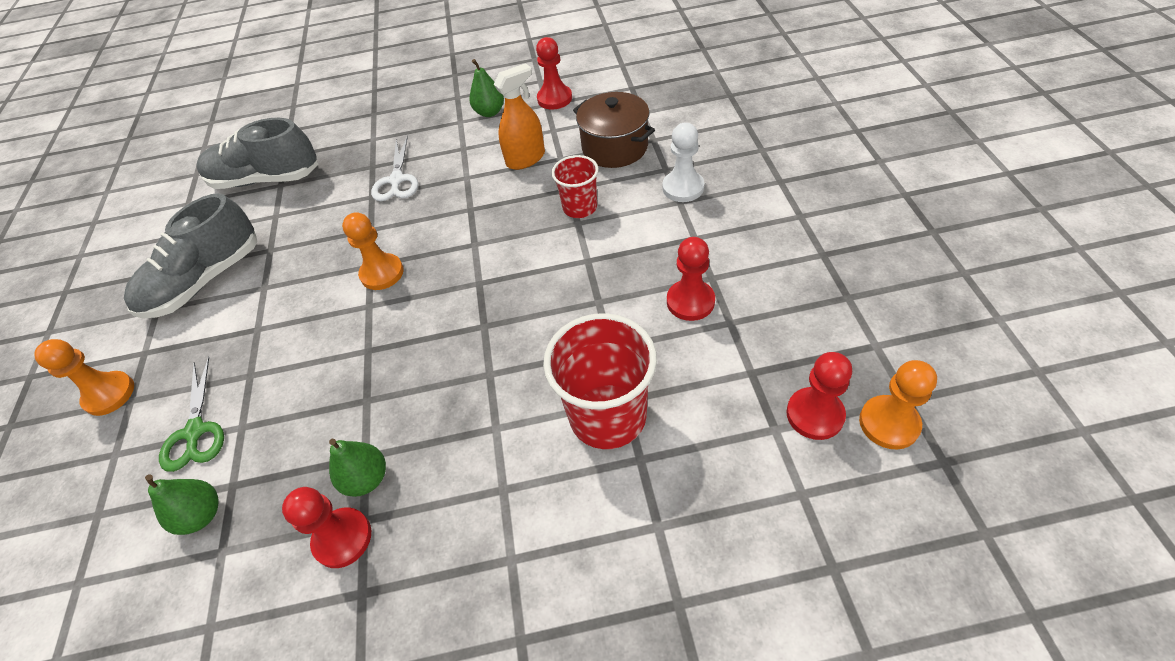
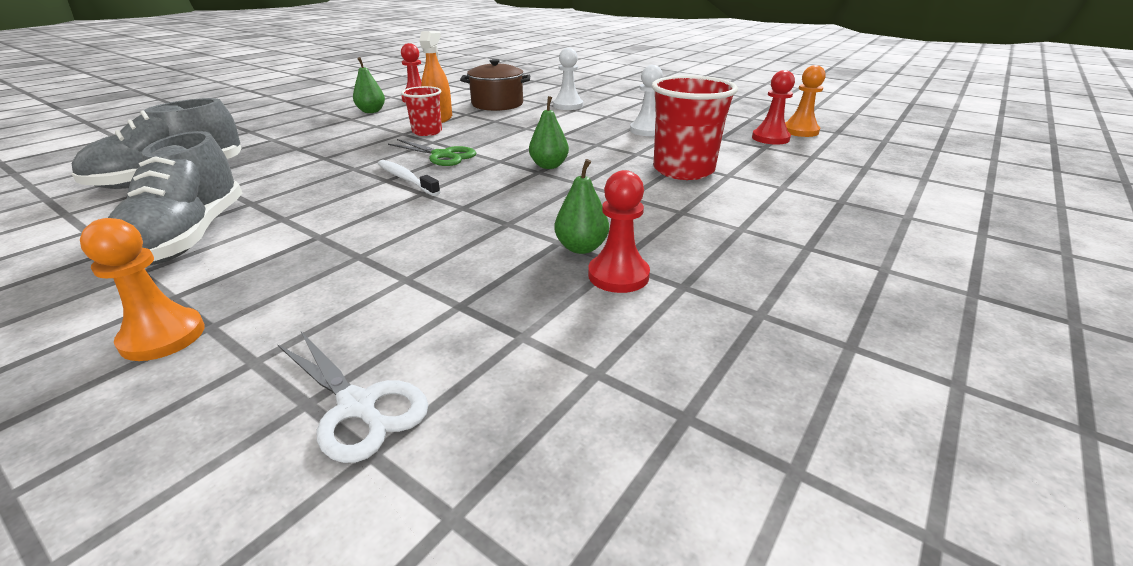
camera: 50 degrees left, 20 degrees down
green pear [145,474,218,535] -> green pear moved to [529,96,569,169]
green scissors [159,357,224,472] -> green scissors moved to [388,139,476,166]
orange pawn [342,212,404,290] -> white toothbrush [378,160,440,196]
white scissors [371,136,418,201] -> white scissors moved to [277,332,428,463]
red cup [551,155,599,218] -> red cup moved to [401,86,442,136]
red pawn [667,237,715,321] -> white pawn [630,65,663,136]

